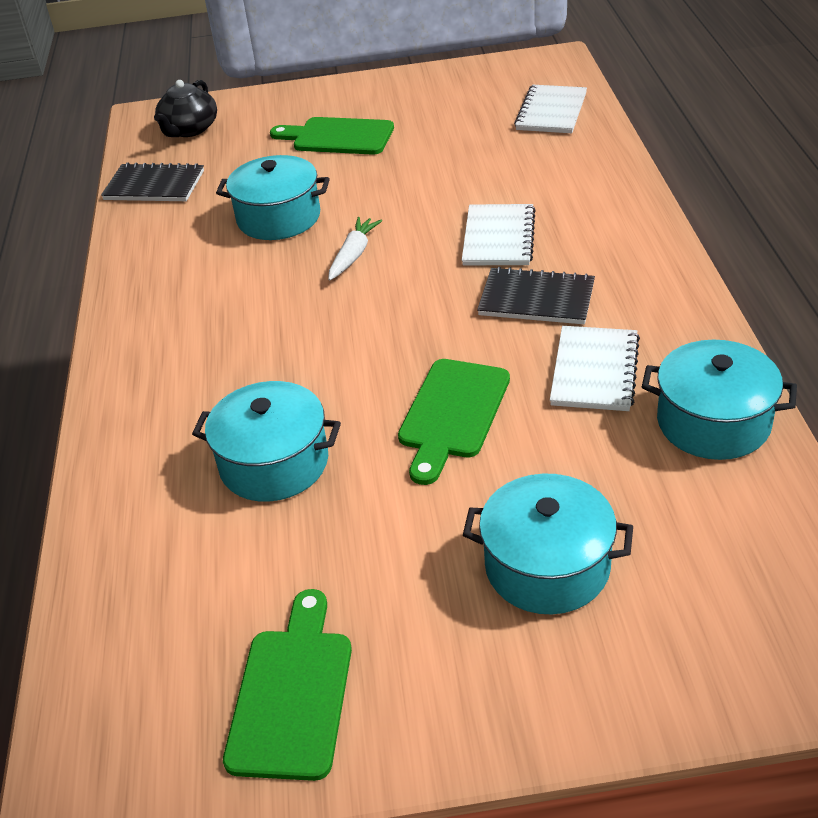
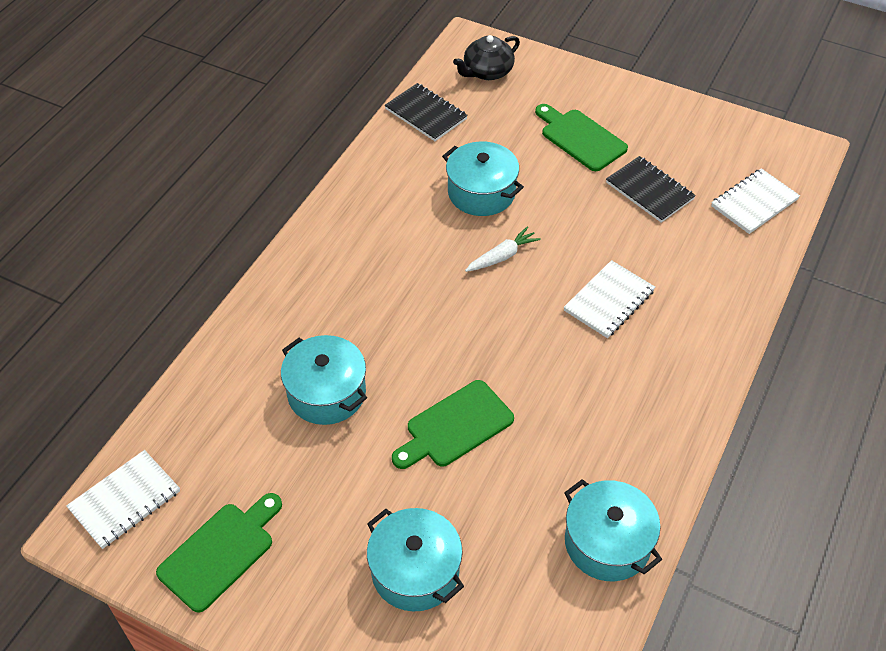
camera: 30 degrees right, 10 degrees up
black notebook [477,267,595,324] -> black notebook moved to [606,156,696,223]
white notebook [550,326,640,411] -> white notebook moved to [66,450,180,549]

